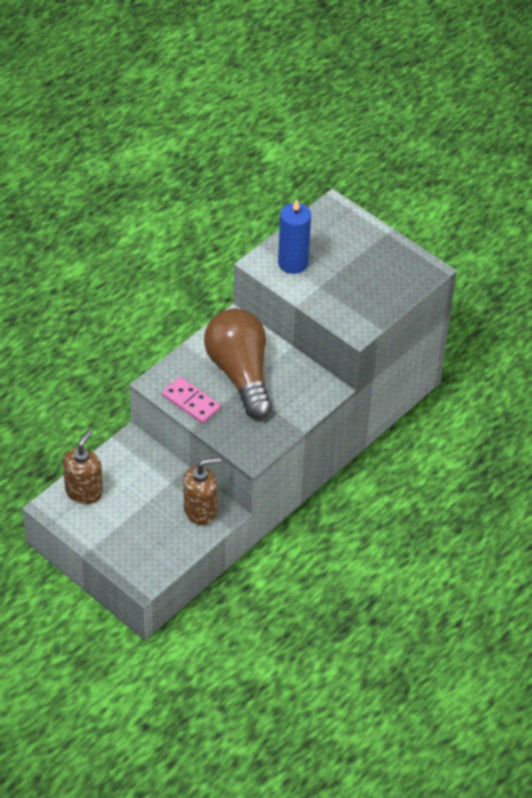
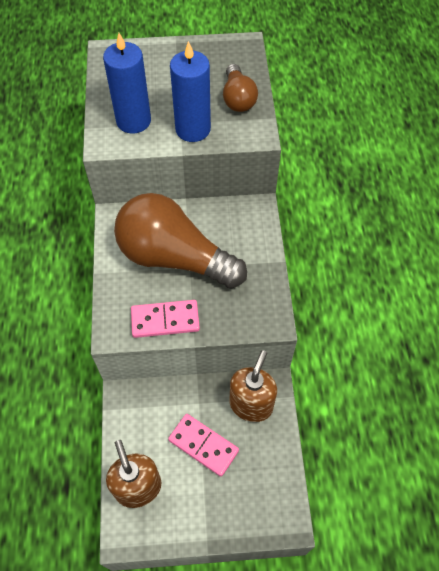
camera: 45 degrees left, 10 degrees up
none -> pink domino [168,414,239,477]
none -> blue candle [170,41,211,142]
none -> brown light bulb [223,64,258,112]

